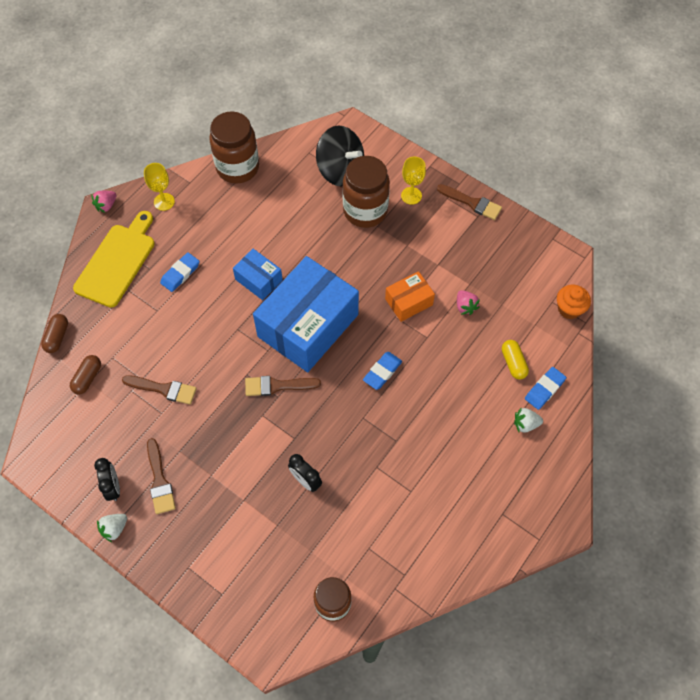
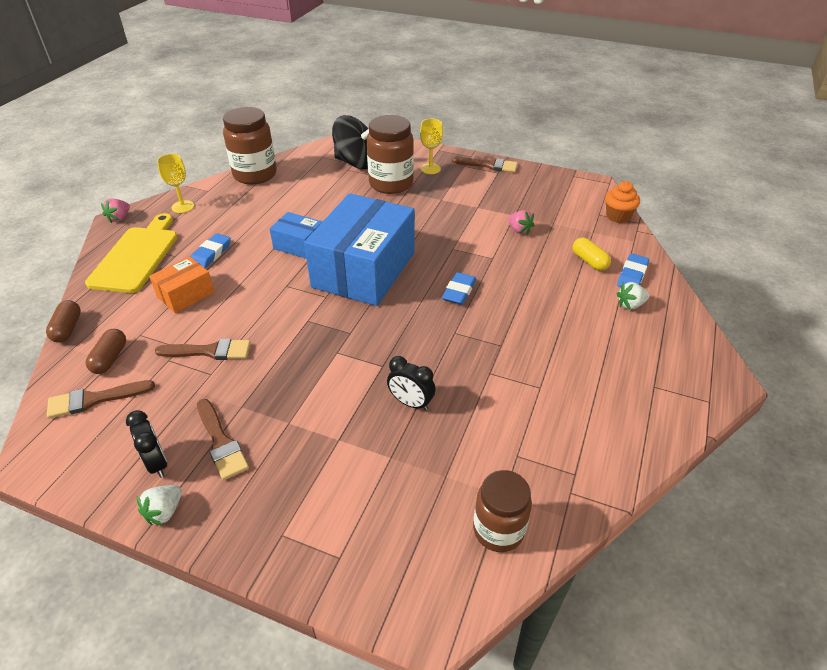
camera: 15 degrees left, 20 degrees down
brown brush [245,376,321,396] -> brown brush moved to [47,380,155,418]
orange box [385,271,435,322] -> orange box moved to [149,256,215,313]

